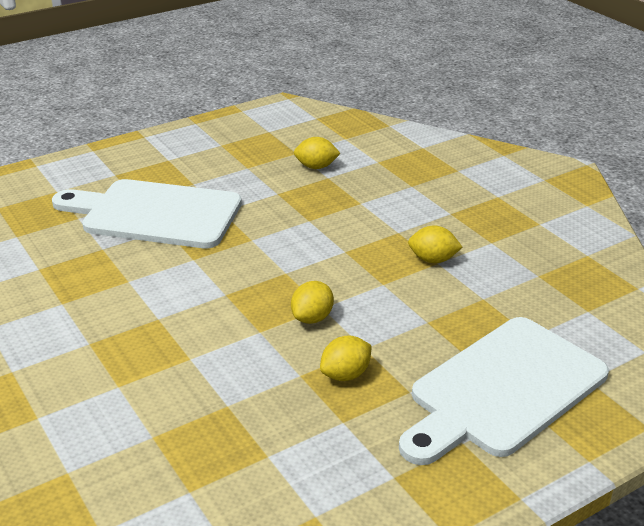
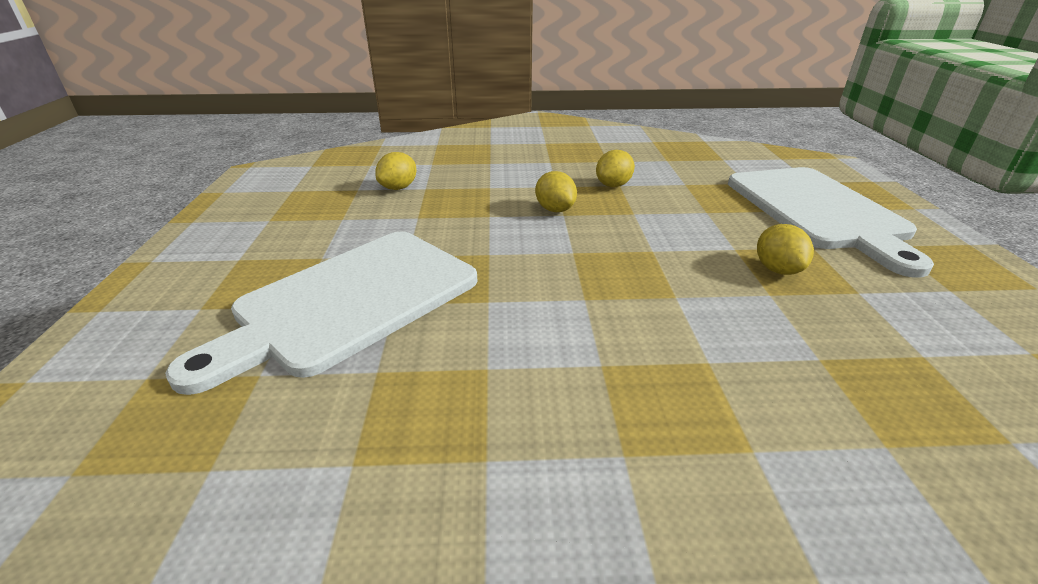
camera: 60 degrees left, 0 degrees up
yellow lemon [291,281,334,324] -> yellow lemon moved to [535,171,577,212]

